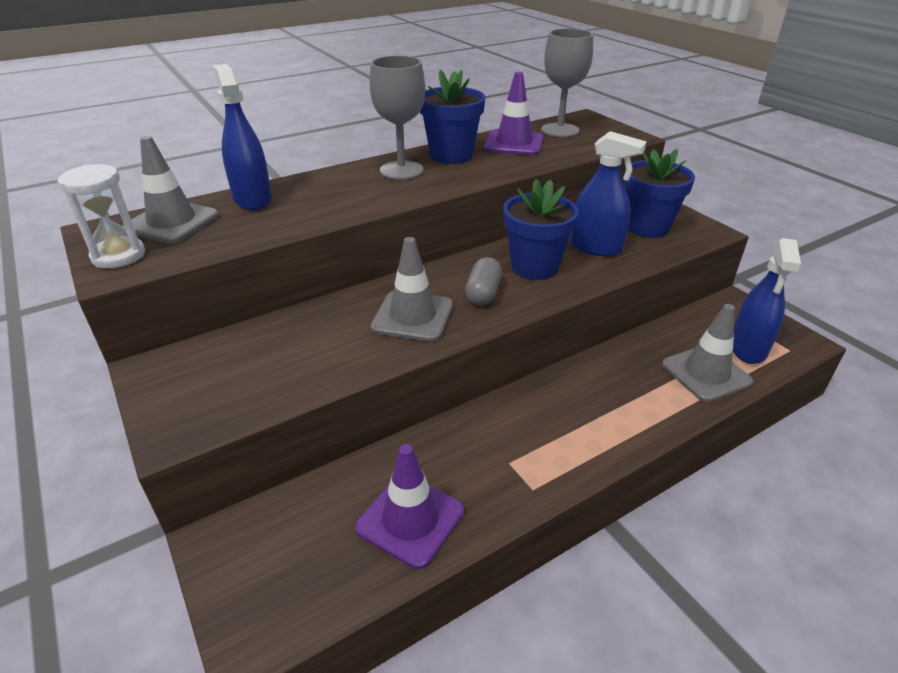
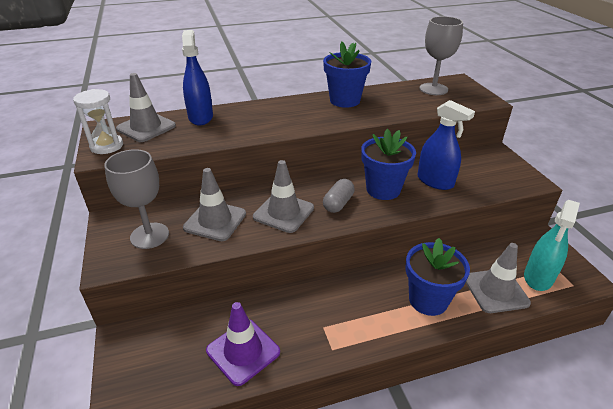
camera: 15 degrees right, 0 degrees up
grey goblet [370,56,425,180] -> grey goblet moved to [104,149,169,249]
purple traffic cone [484,72,543,156] -> none
blue flower pot [624,149,695,238] -> blue flower pot moved to [406,238,470,316]
blue spray bottle [733,238,801,364] -> turquoise spray bottle [524,200,580,291]
none -> grey traffic cone [183,168,246,241]

